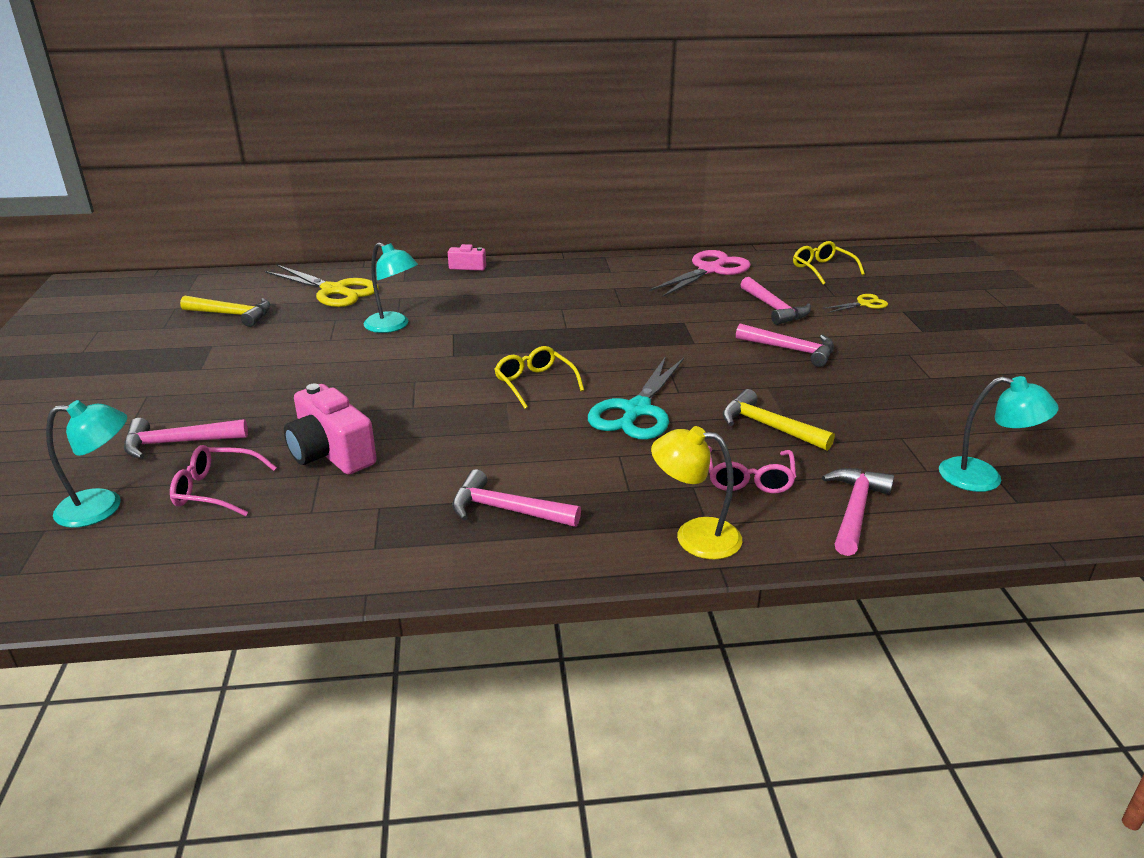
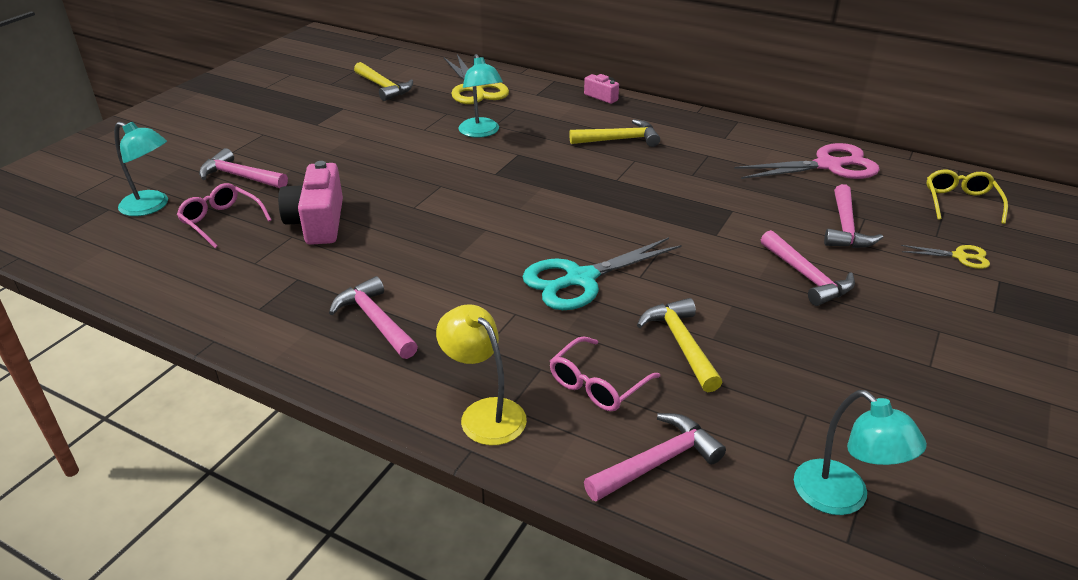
camera: 35 degrees right, 5 degrees up
yellow glasses [494,346,584,409] -> none
none -> yellow hammer [569,119,660,147]

